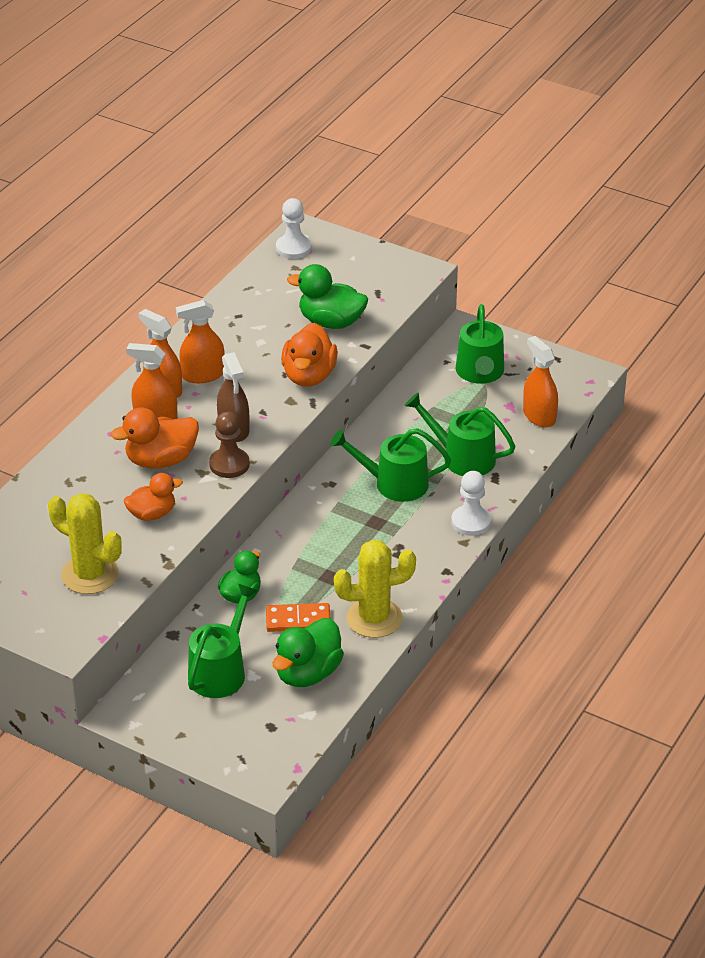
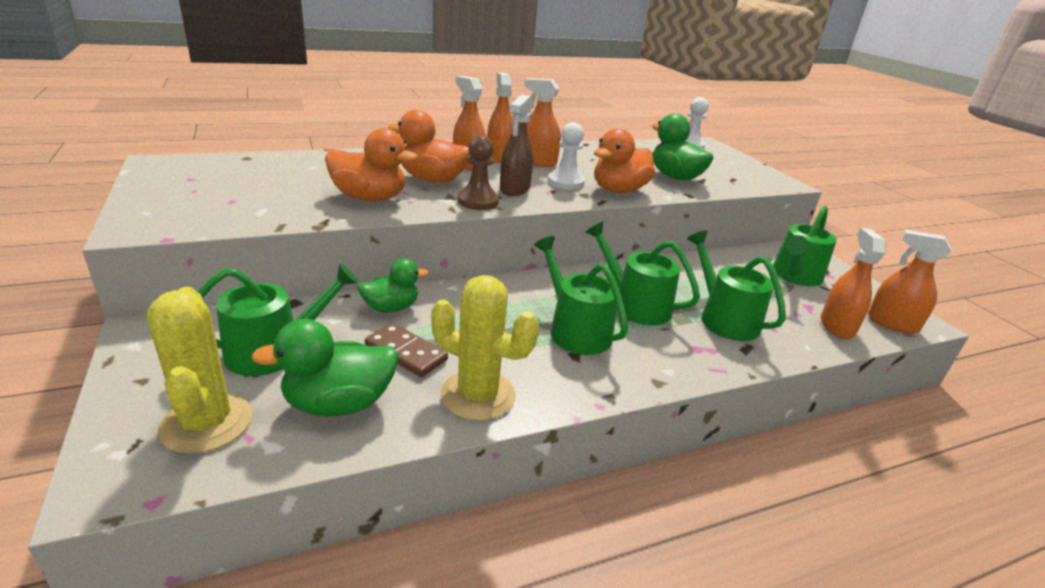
camera: 35 degrees right, 10 degrees down
yellow cactus [48,493,122,594] -> yellow cactus moved to [147,287,252,454]
orange duck [124,473,183,521] -> orange duck [325,128,418,201], size x1.50
orange domino [266,603,330,632] -> brown domino [365,323,448,377]
white pawn [451,471,491,536] -> white pawn moved to [548,122,585,190]
none -> green watering can [534,236,628,355]
none -> orange spray bottle [868,230,951,334]

